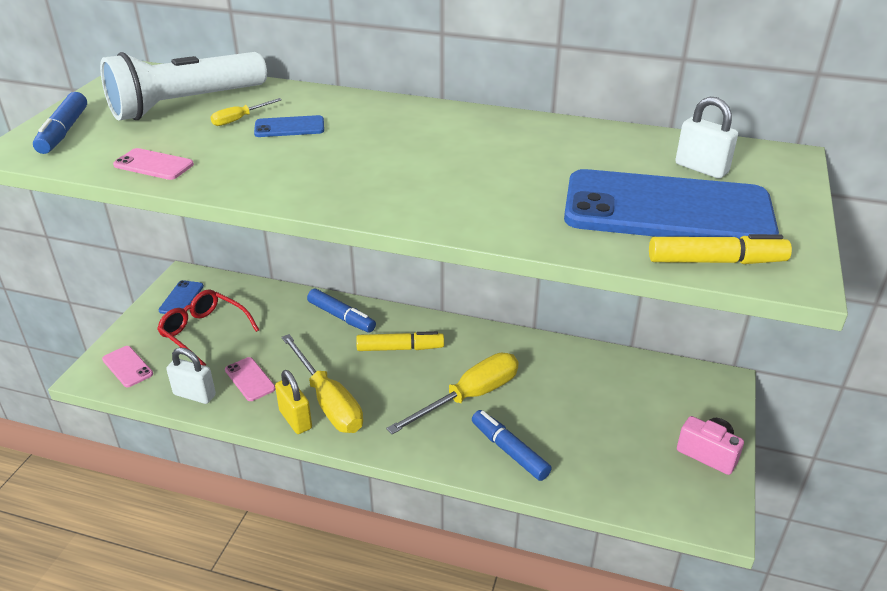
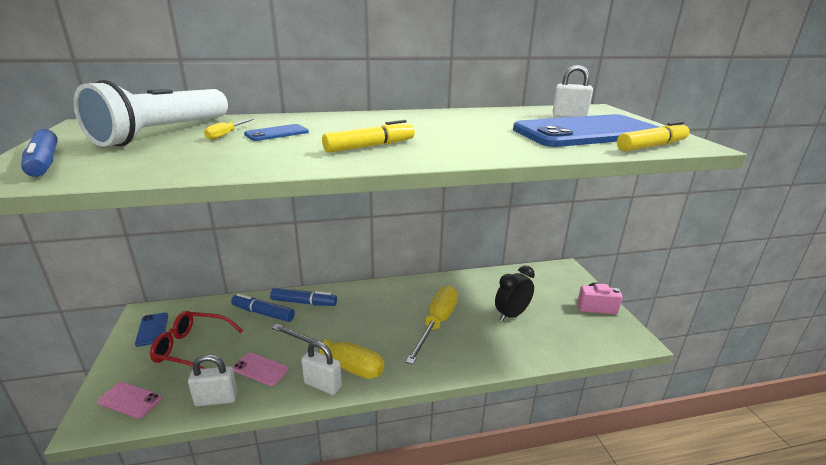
camera: 30 degrees left, 10 degrees down
pink phone [113,148,194,180] -> none
yellow padlock [275,370,312,434] -> white padlock [301,341,342,395]
yellow marker [356,331,444,351] -> yellow marker moved to [322,120,415,153]
blue marker [472,410,552,481] -> blue marker moved to [231,293,295,322]
none -> black clock [495,266,535,322]

